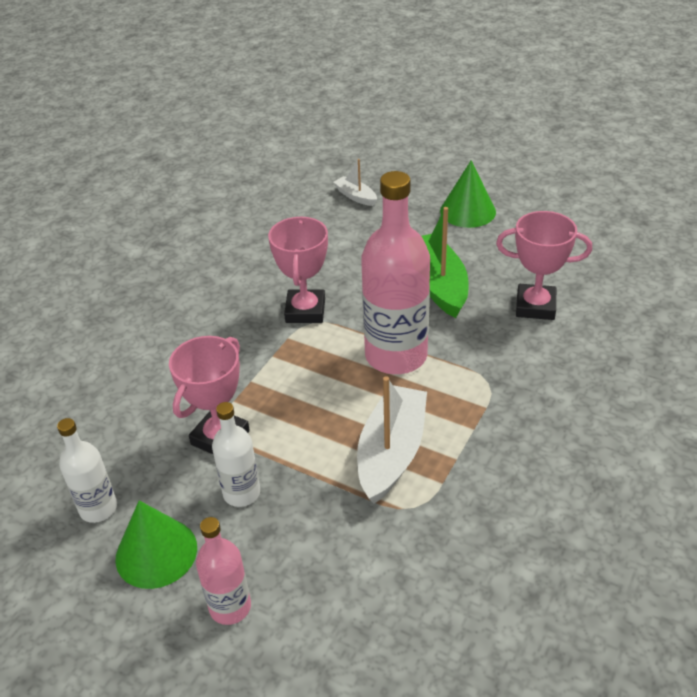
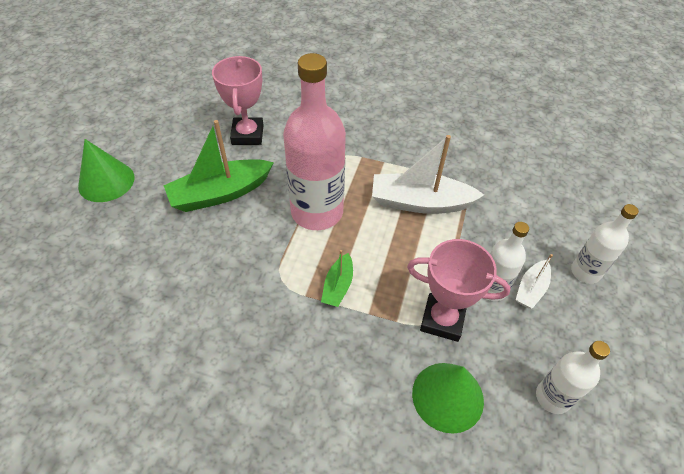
camera: 105 degrees left, 10 degrees up
green cone [115,500,197,589] -> green cone moved to [412,363,484,434]
pink bottle [196,517,251,625] -> white bottle [571,204,639,284]
pink trophy [268,216,328,323] -> none
white boat [333,159,377,206] -> white boat moved to [516,254,553,309]
none -> green boat [321,250,353,307]

